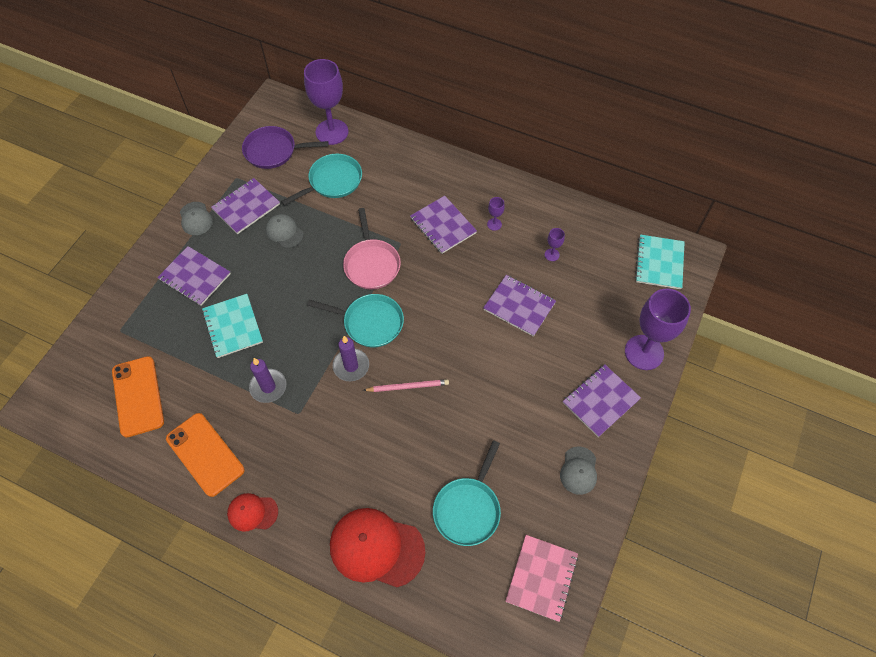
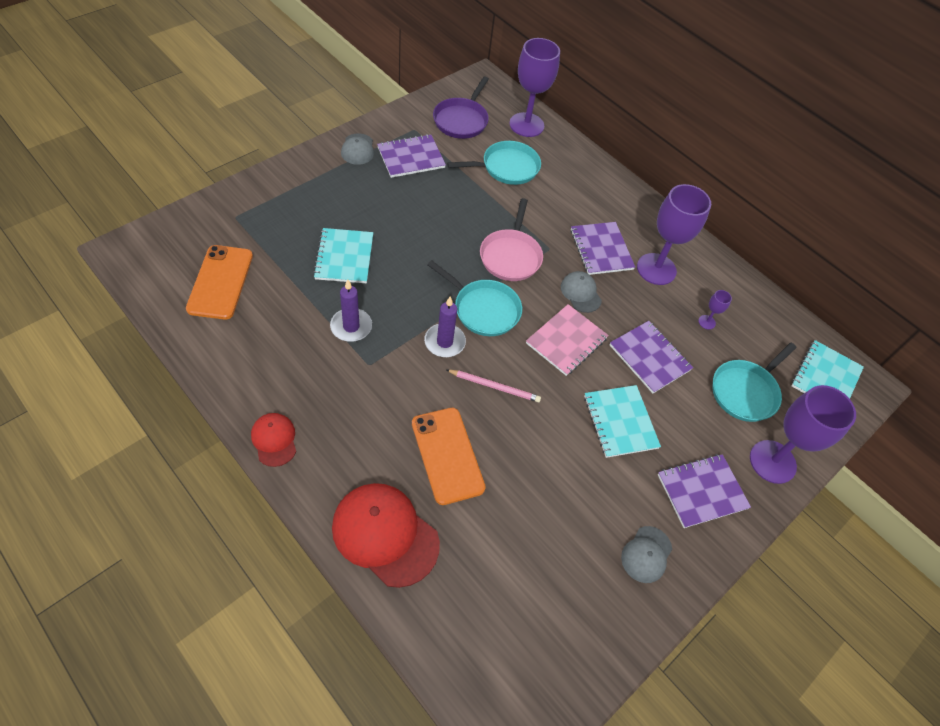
camera: 15 degrees right, 5 degrees down
purple notebook [157,246,231,306] -> none
orange phone [166,413,244,497] -> orange phone moved to [412,408,486,505]
red cap [227,493,278,532] -> red cap turned 45 degrees clockwise [251,413,296,467]
purple pan [242,126,329,169] -> purple pan turned 90 degrees counterclockwise [433,76,489,139]
grey cap [266,214,304,248] -> grey cap moved to [561,271,602,313]
turquoise pan [433,440,501,546] -> turquoise pan moved to [712,343,796,422]
purple goblet [487,197,505,231] -> purple goblet [637,184,711,285], size x2.40
pink notebook [506,535,578,622] -> pink notebook moved to [526,304,609,376]
none -> turquoise notebook [584,385,661,458]

